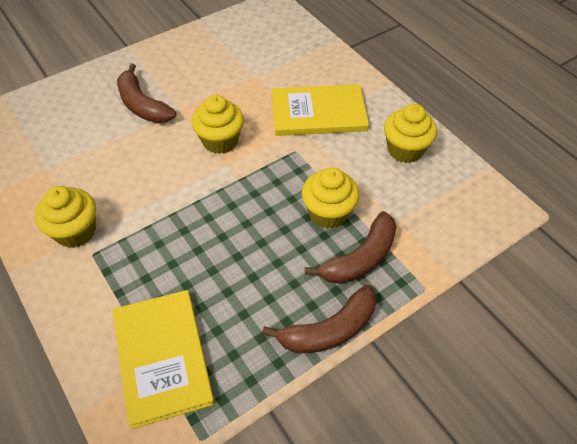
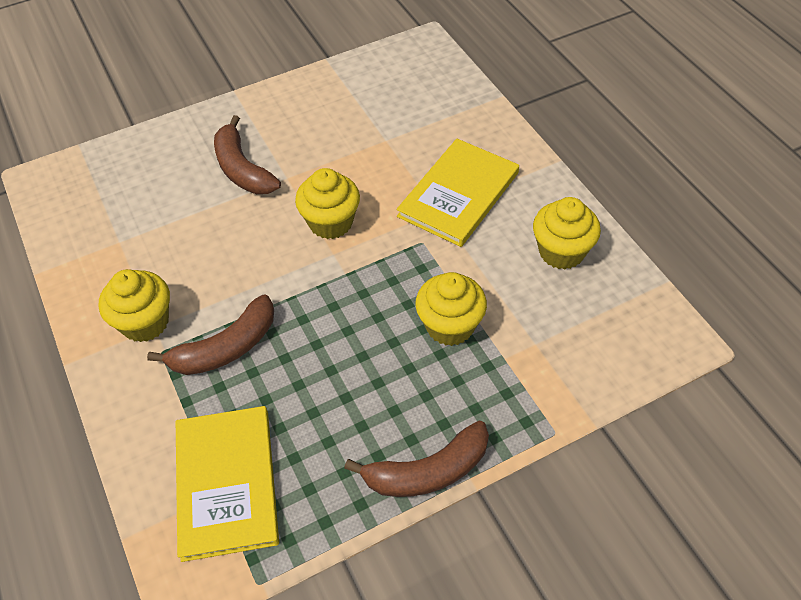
camera: 10 degrees right, 0 degrees up
yellow book [272,84,369,136] -> yellow book turned 60 degrees counterclockwise [397,139,519,247]
brown banana [305,211,397,284] -> brown banana moved to [147,294,274,375]

